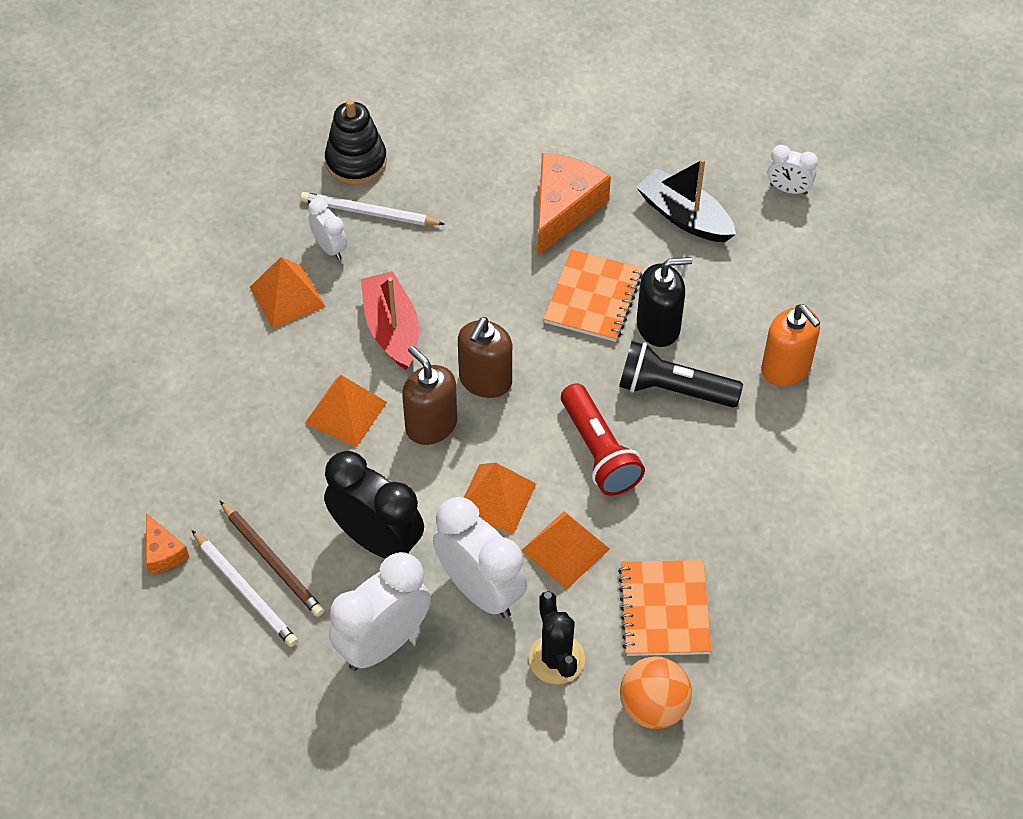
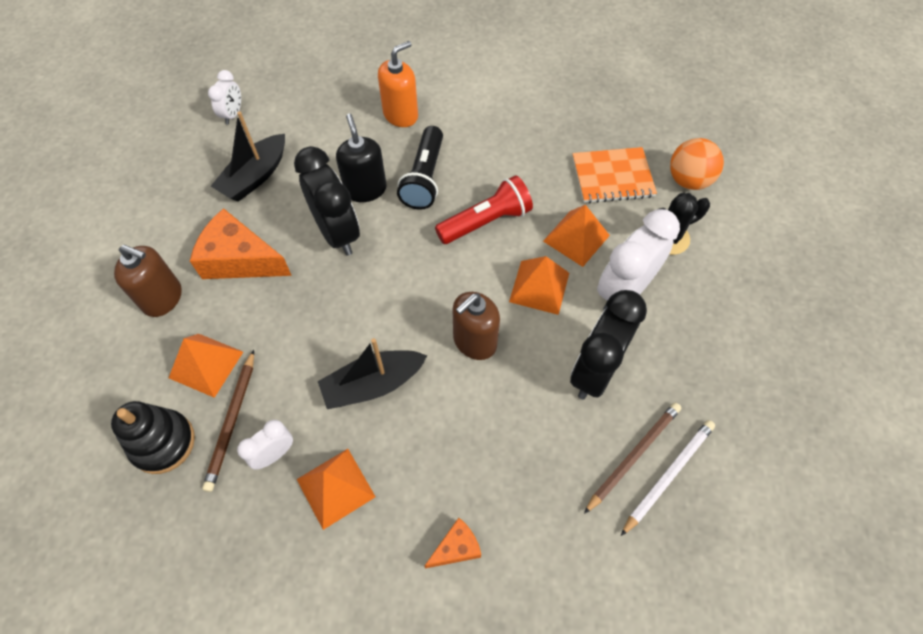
camera: 95 degrees left, 5 degrees up
orange cheese [146,513,189,574] -> orange cheese moved to [425,518,481,568]
white pencil [300,192,445,226] -> brown pencil [202,350,254,492]
orange pyramid [305,375,387,447] -> orange pyramid moved to [169,334,243,398]
white clock [329,552,431,671] -> none
red boat [361,271,419,370] -> black boat [318,338,427,409]
brown soap dispenser [458,317,512,398] -> brown soap dispenser moved to [114,245,182,317]
orange notebook [544,249,643,342] -> black clock [294,146,360,256]

